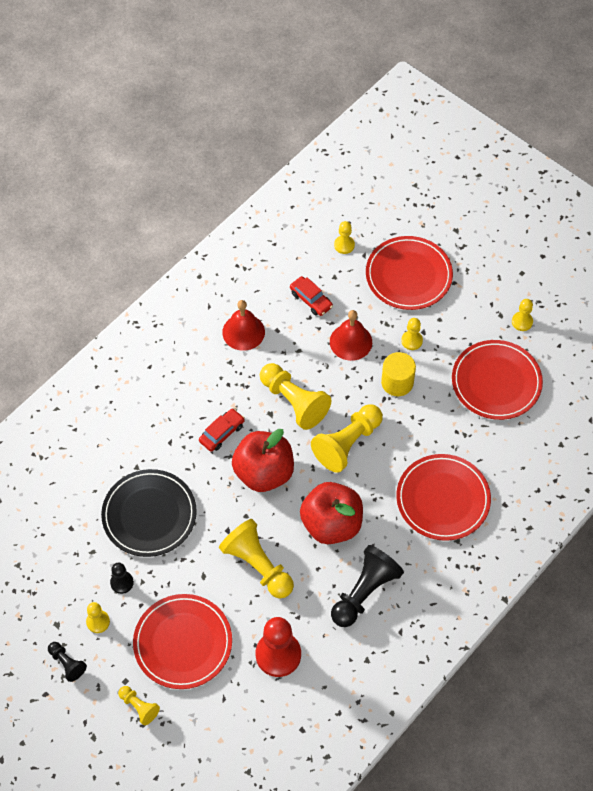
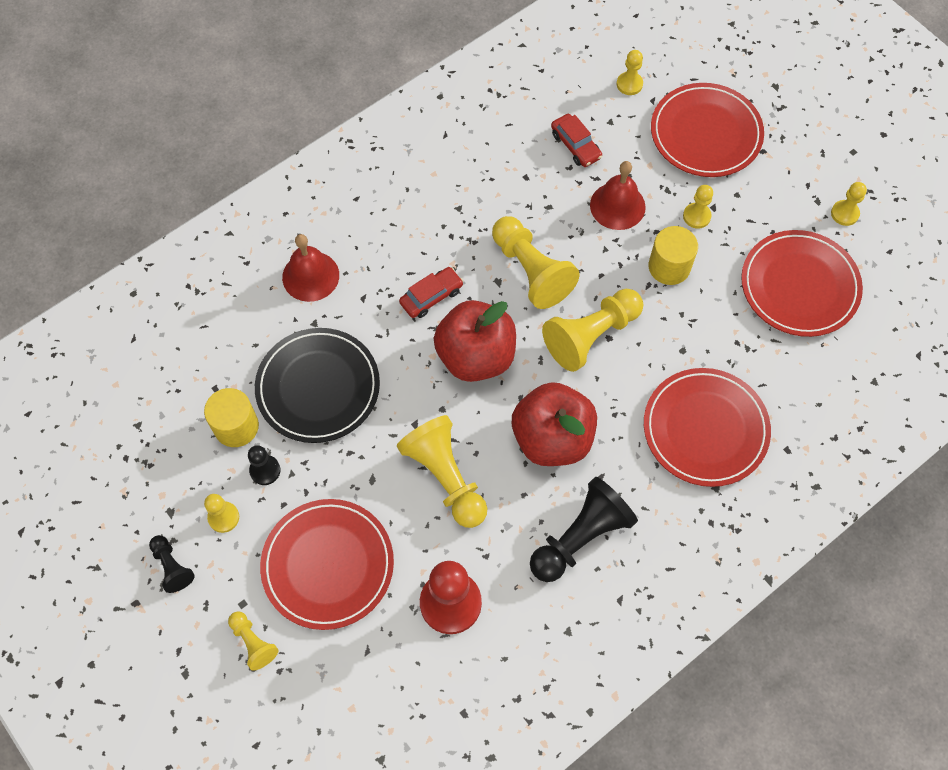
camera: 10 degrees right, 5 degrees up
red bell [222,300,265,351] -> red bell moved to [282,234,339,302]
none -> yellow cylinder [204,388,259,447]

